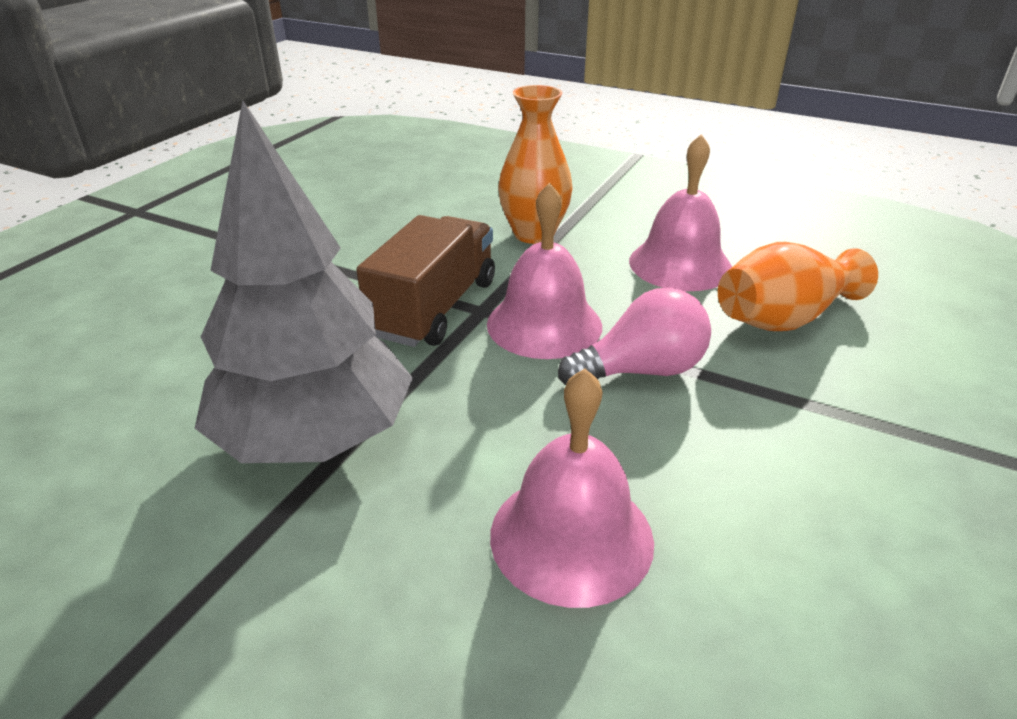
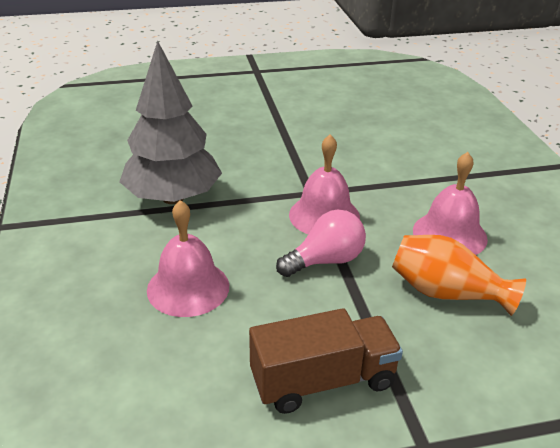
camera: 50 degrees right, 0 degrees up
brown truck [356,215,495,347] -> brown truck moved to [249,308,403,414]
orange vase [498,85,573,244] -> none
pink light bulb [558,288,711,385] -> pink light bulb turned 60 degrees counterclockwise [276,210,366,277]

